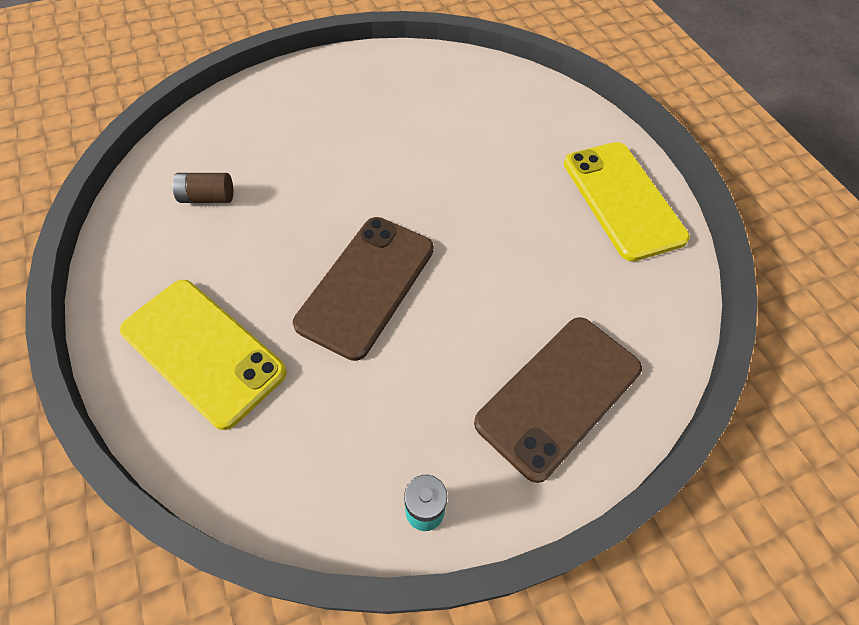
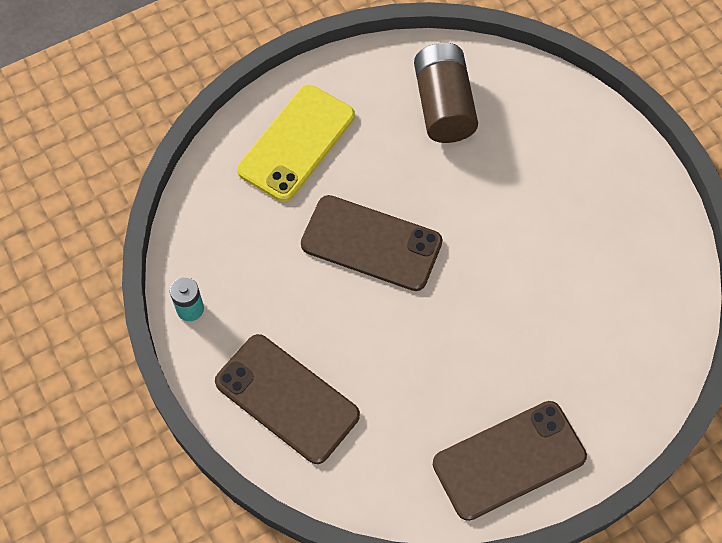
camera: 85 degrees right, 5 degrees up
brown battery [172,173,233,203] -> brown battery [414,43,478,143], size x1.98
yellow phone [564,142,690,261] -> brown phone [433,401,587,521]

